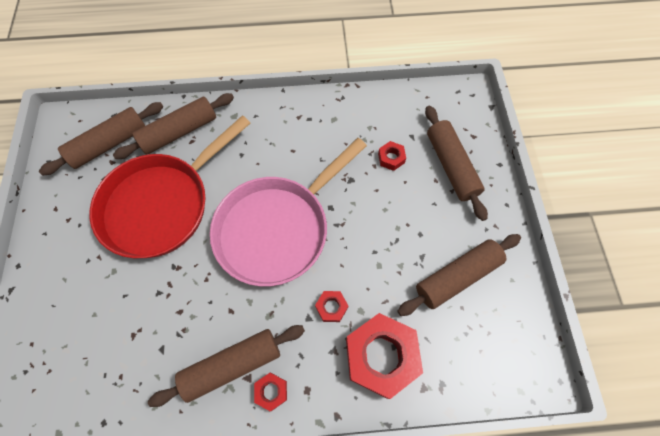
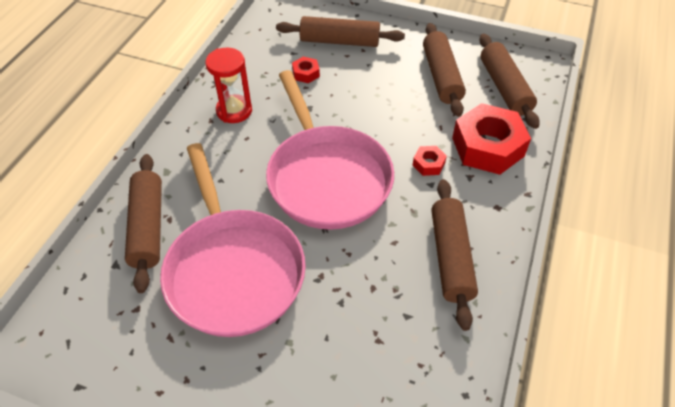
camera: 65 degrees left, 15 degrees down
brown rolling pin [39,102,163,175] -> brown rolling pin moved to [479,34,540,129]
red pan [89,115,250,258] -> pink pan [160,143,306,337]
red nut [254,373,287,411] -> none
none -> red hourglass [205,48,252,123]

